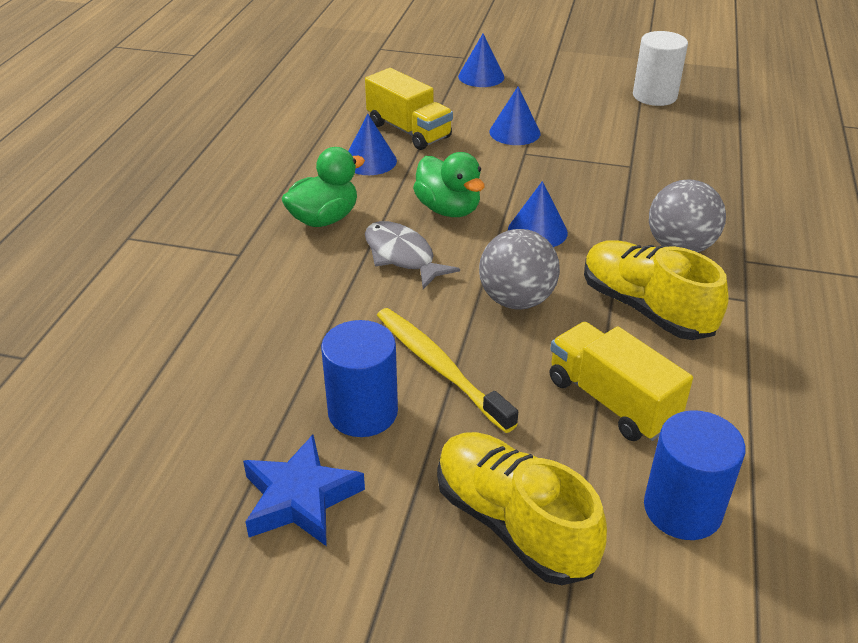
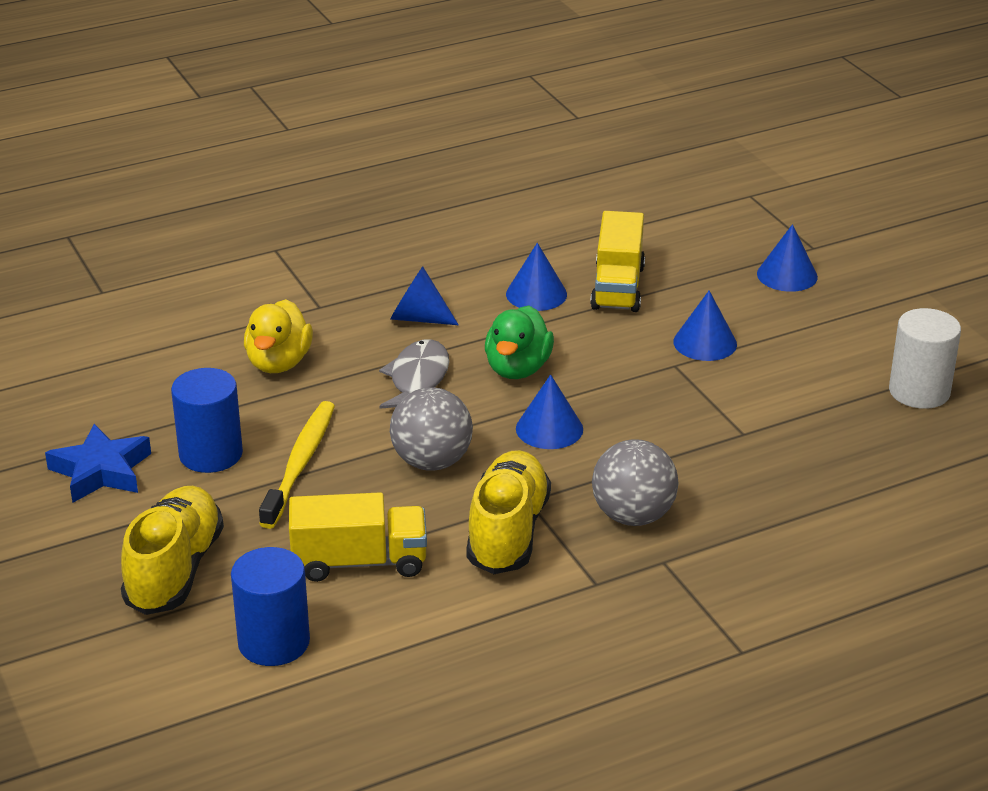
camera: 50 degrees right, 5 degrees down
green duck [282,147,365,227] -> blue cone [390,267,459,325]
yellow truck [550,322,693,441] -> yellow truck turned 75 degrees clockwise [289,492,427,582]
none -> yellow duck [244,299,313,373]

